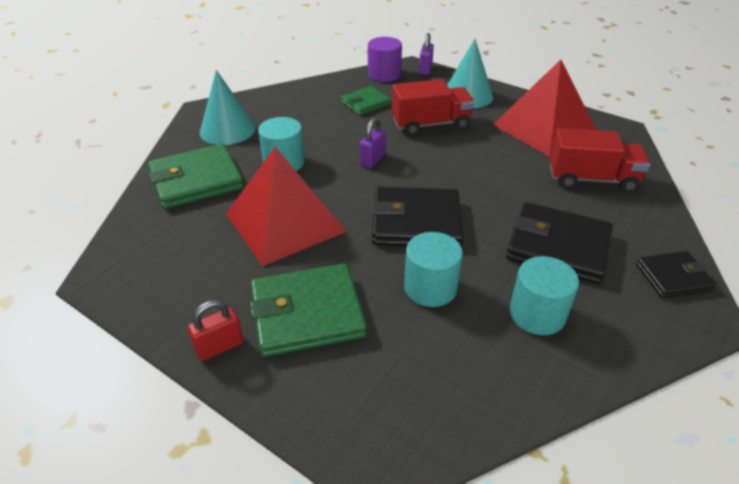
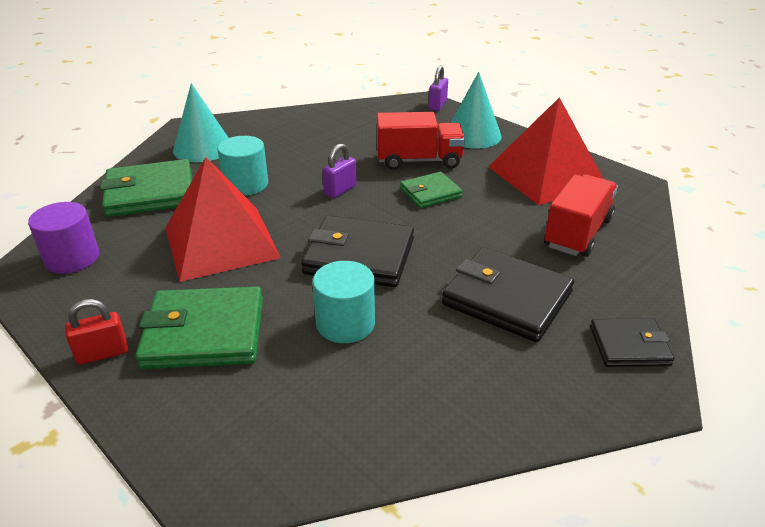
camera: 10 degrees right, 5 degrees down
green wallet [341,86,391,115] -> green wallet moved to [400,172,463,208]
purple cylinder [368,37,402,82] -> purple cylinder moved to [28,202,99,274]
turquoise cylinder [510,256,579,335] -> none
red truck [549,128,650,192] -> red truck turned 75 degrees counterclockwise [544,175,618,257]

